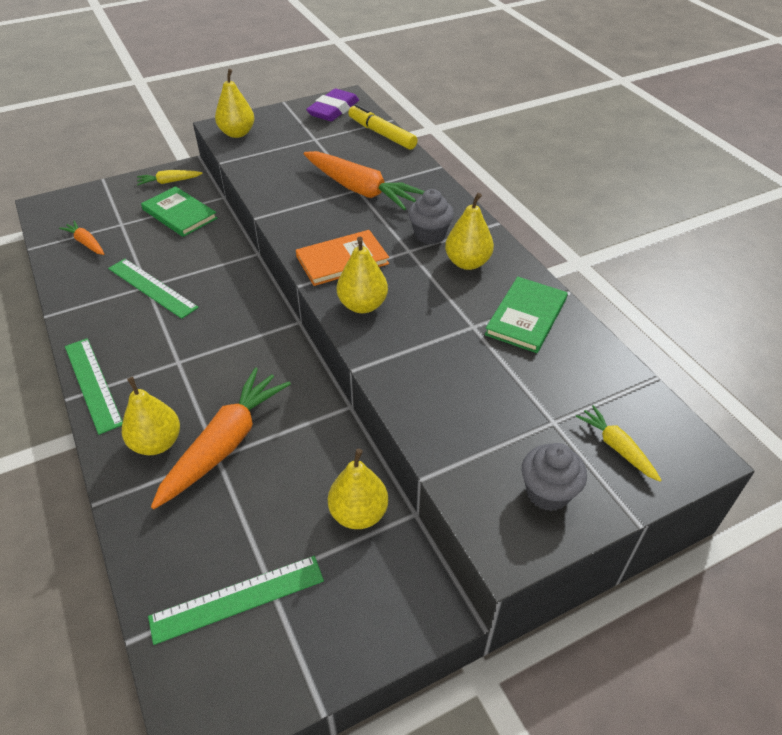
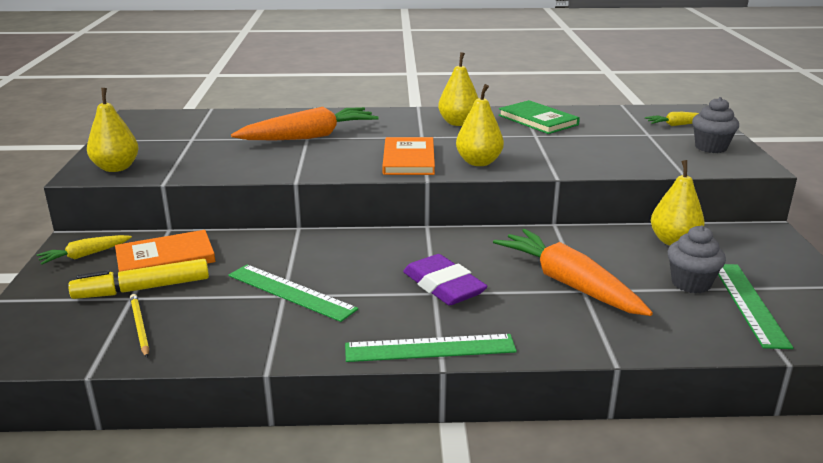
camera: 65 degrees left, 20 degrees down
orange carrot [59,221,104,255] -> yellow pencil [130,294,149,358]
green ruler [108,259,199,319] -> green ruler turned 60 degrees clockwise [229,265,358,322]
yellow pear [122,377,180,455] -> none
yellow carrot [137,170,203,185] -> yellow carrot turned 45 degrees clockwise [37,235,132,265]
green book [141,186,217,237] -> orange book [115,230,215,272]
purple eraser [306,89,359,121] -> purple eraser moved to [403,254,488,305]
yellow marker [348,104,418,150] -> yellow marker moved to [68,259,209,299]
grey cupcake [409,189,454,244] -> grey cupcake moved to [667,225,726,294]

